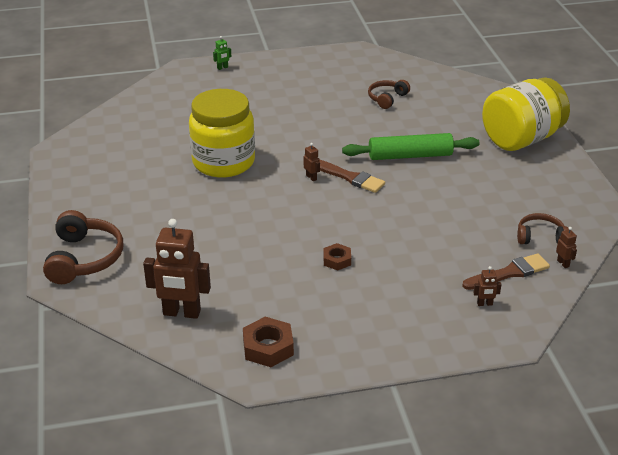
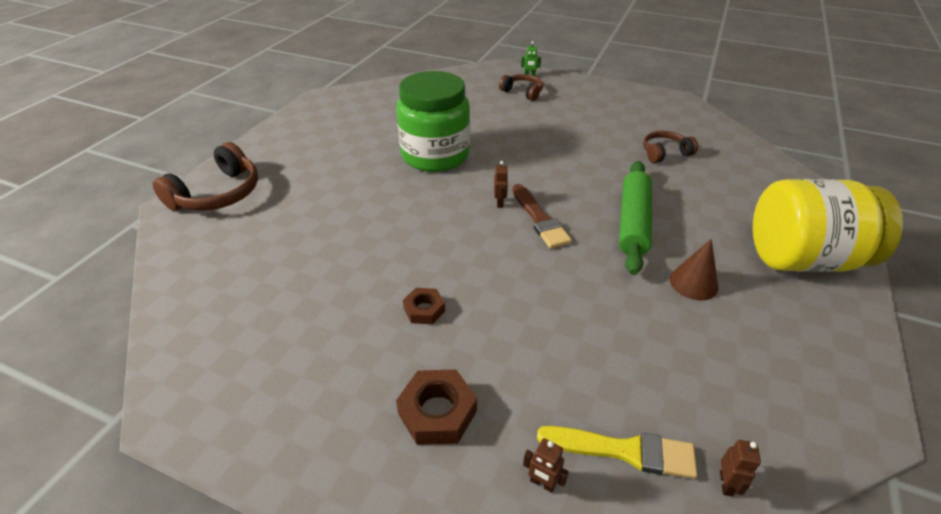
camera: 35 degrees right, 5 degrees up
brown robot [143,219,211,319] -> none
yellow jar [189,89,255,178] -> green jar [396,71,470,172]
brown nut [243,317,294,367] -> brown nut moved to [396,369,477,445]
green rolling pin [342,133,480,160] -> green rolling pin turned 75 degrees clockwise [619,161,652,275]
brown brush [462,253,550,290] -> yellow brush [537,426,697,479]
brown headphones [517,213,569,244] -> brown headphones moved to [499,74,543,101]
none -> brown cone [669,239,719,300]

